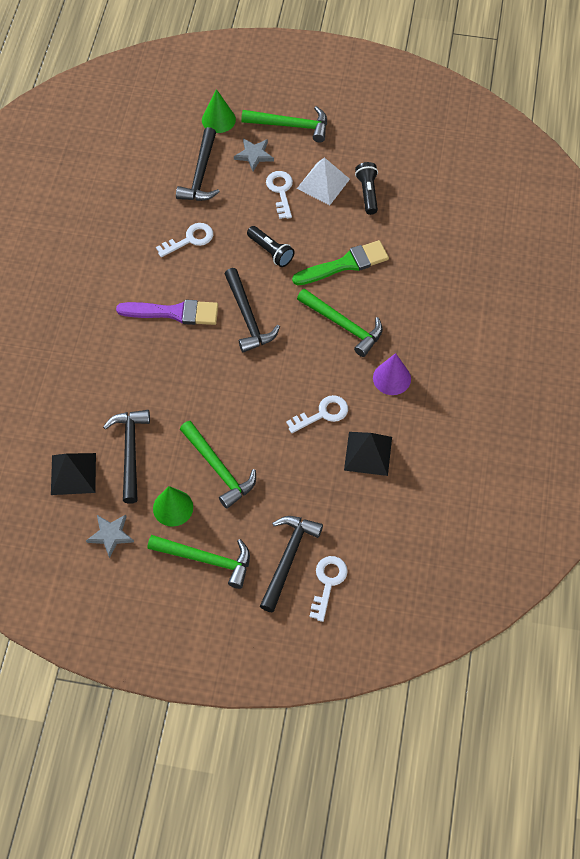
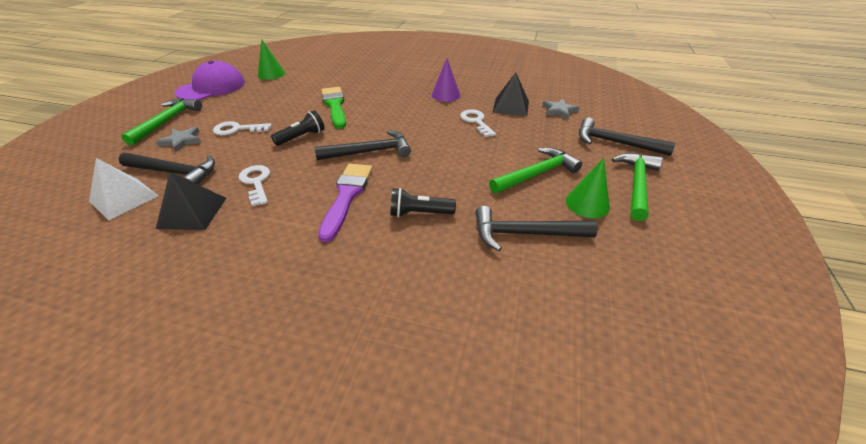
camera: 85 degrees left, 20 degrees down
black pyramid [51,453,96,495] -> black pyramid moved to [156,172,226,230]
grey star [86,515,134,558] -> grey star moved to [543,99,580,120]
green cone [202,89,236,133] -> green cone moved to [258,39,285,80]
white pyramid [297,157,350,205] -> white pyramid moved to [89,158,158,220]
green hammer [297,289,383,357] -> none
white key [309,556,348,622] -> none
black flashlight [355,162,378,215] -> black flashlight moved to [390,188,456,217]
none -> purple cap [175,60,245,100]

